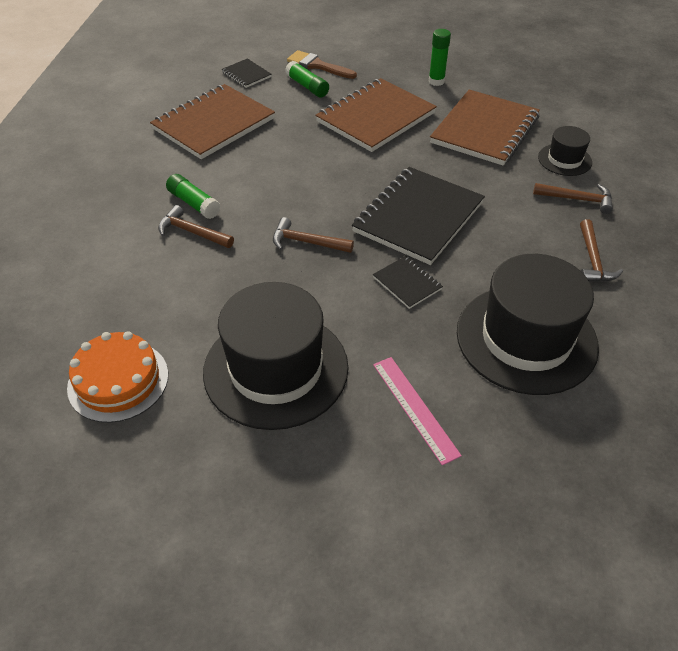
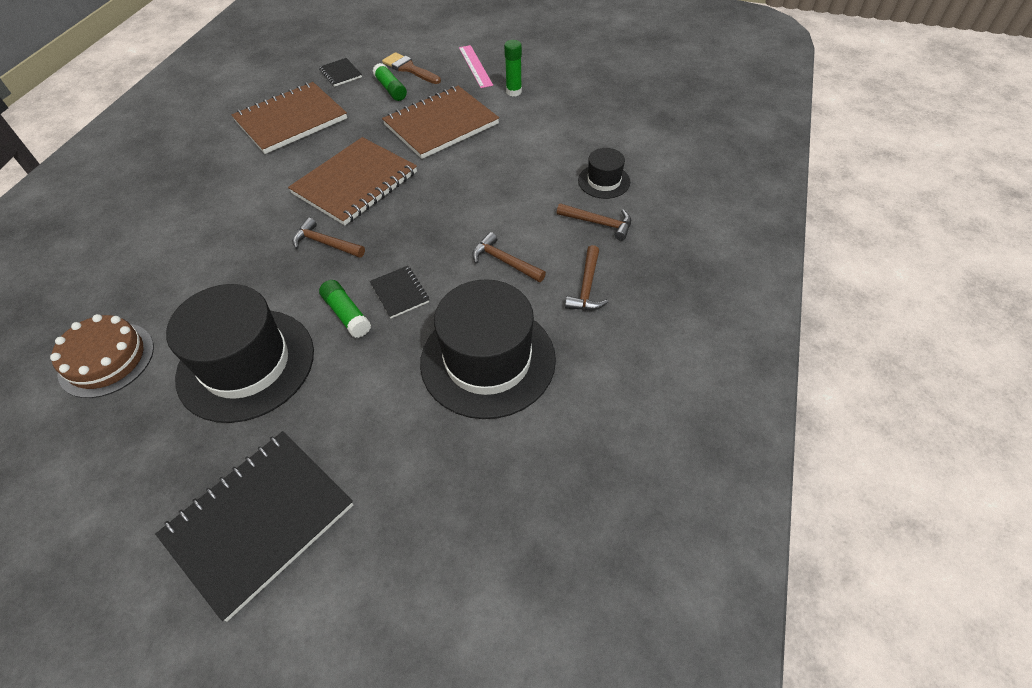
camera: 10 degrees right, 5 degrees up
orange cake [67,331,168,423] -> brown cake [50,314,154,398]
brown hammer [158,205,234,248] -> brown hammer moved to [472,232,546,282]
green glue stick [166,174,221,219] -> green glue stick moved to [319,280,371,338]
black notebook [352,167,485,265] -> black notebook moved to [155,431,353,622]
pink ruler [373,357,462,465] -> pink ruler moved to [459,45,493,88]
brown notebook [430,89,540,166] -> brown notebook moved to [288,137,417,225]

